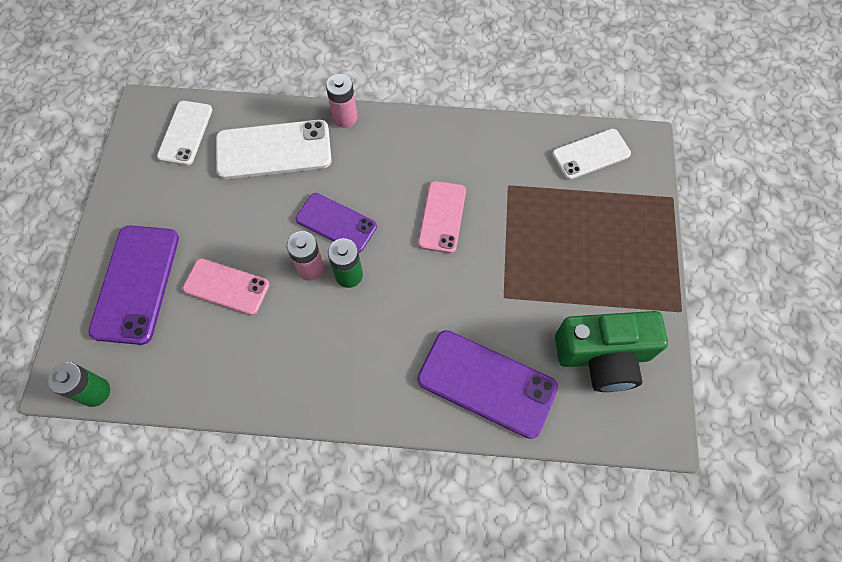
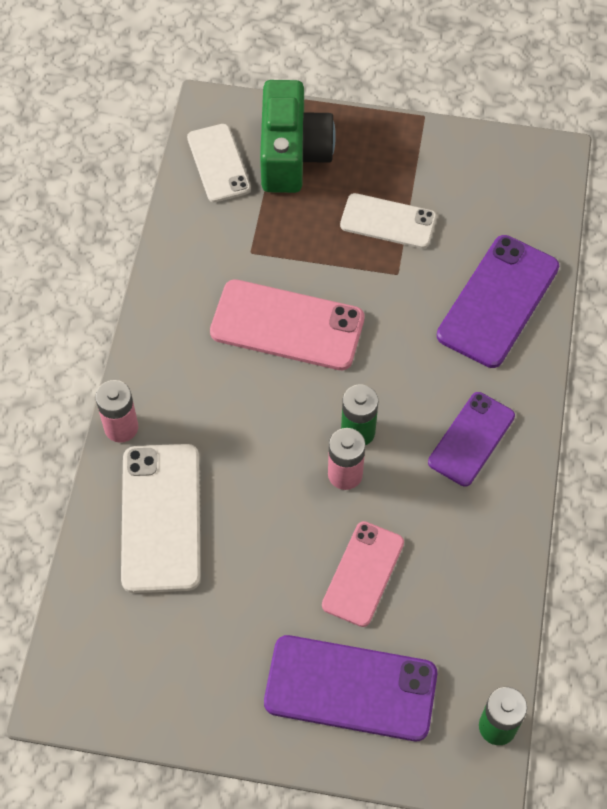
camera: 85 degrees left, 5 degrees down
white phone [157,101,212,166] -> white phone moved to [340,193,437,249]
purple phone [295,193,377,253] -> purple phone moved to [428,392,515,487]
pink phone [418,181,466,253] -> pink phone [210,279,365,370], size x1.54
green camera [555,311,668,392] -> green camera moved to [260,80,336,193]

